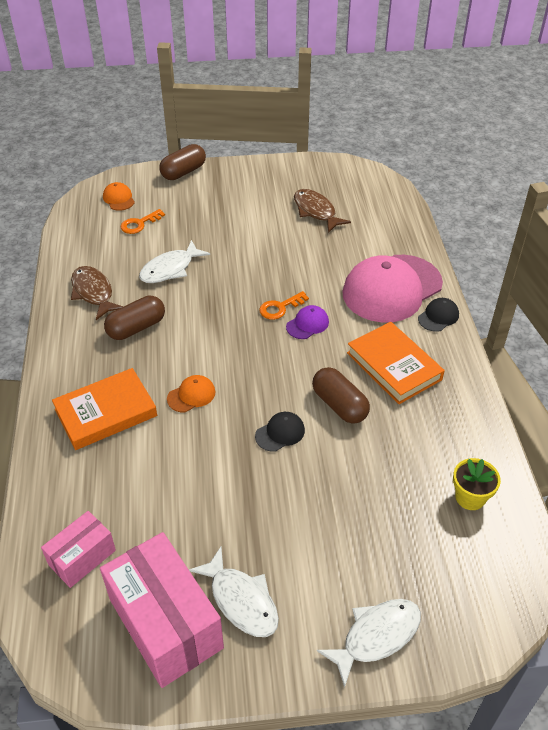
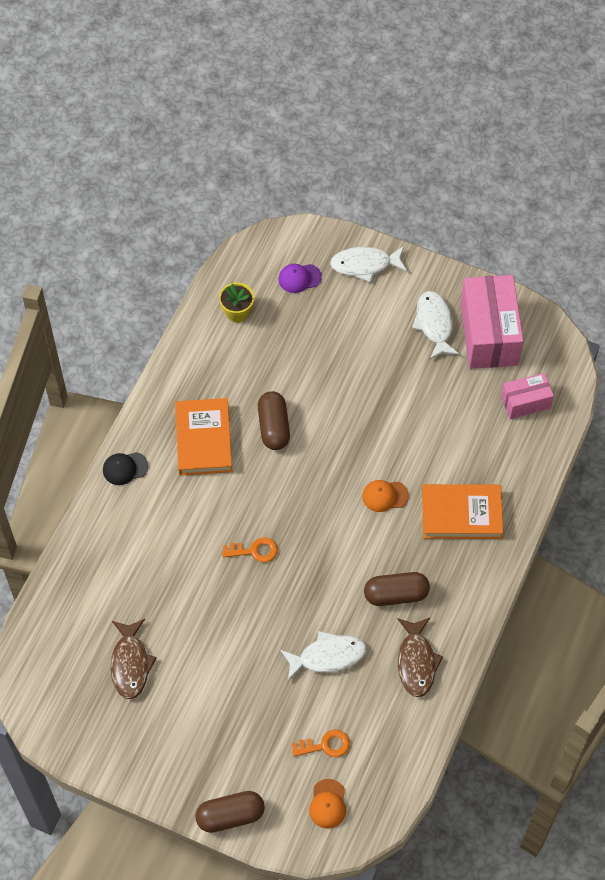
camera: 150 degrees left, 15 degrees up
black cap [255,412,305,452] -> none
purple cap [286,305,329,339] -> purple cap moved to [278,264,322,293]
pink cap [342,255,443,322] -> none

